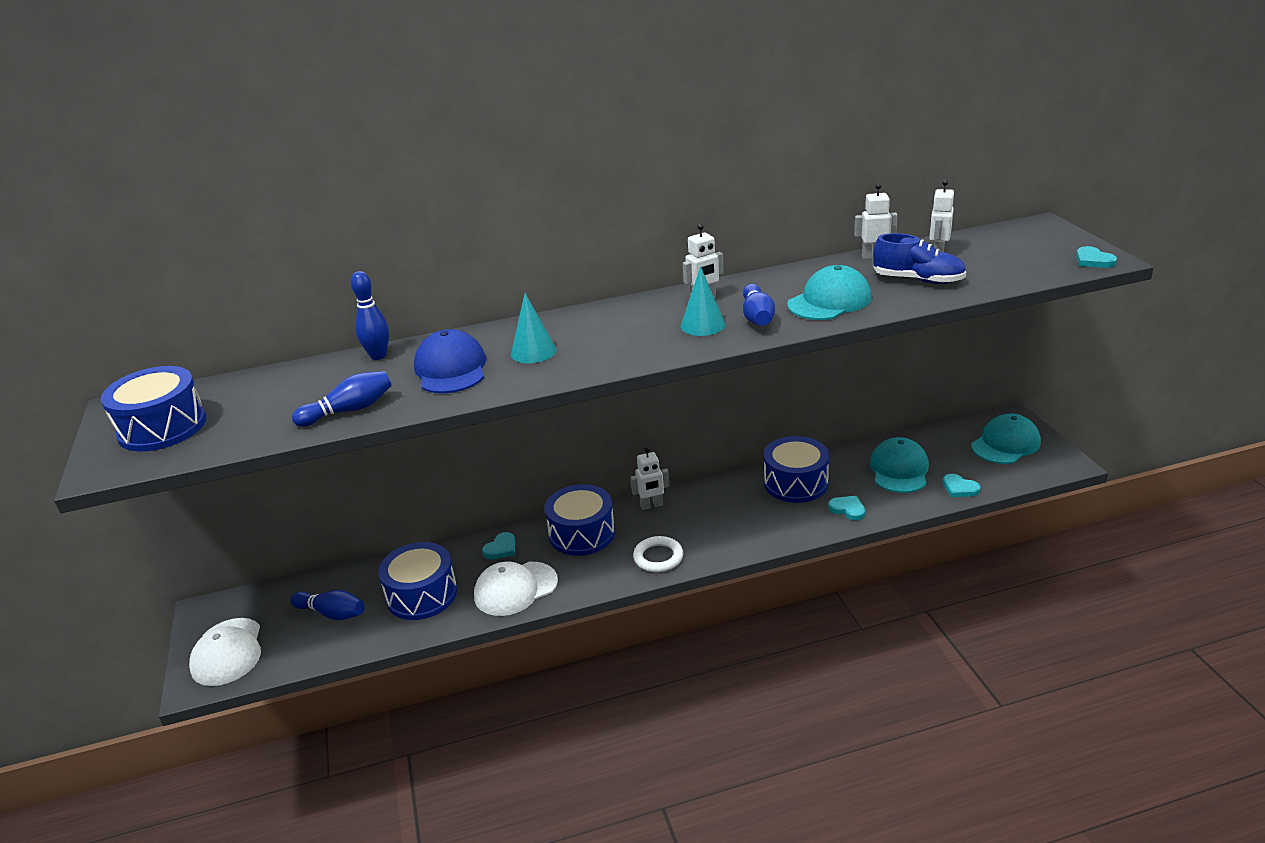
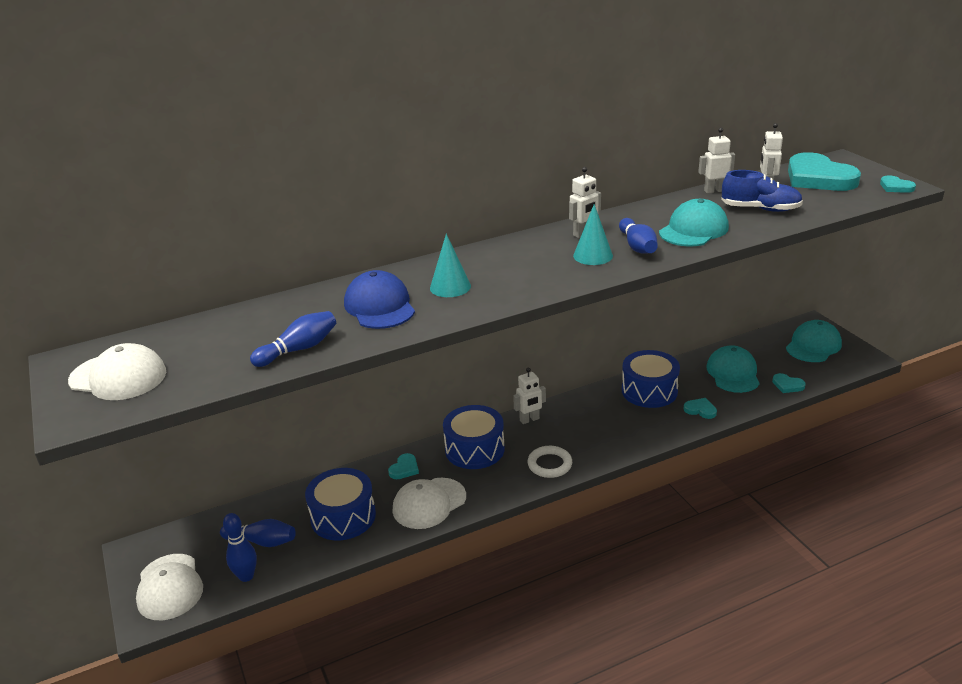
camera: 10 degrees left, 0 degrees up
blue drum [101,366,206,452] -> white cap [68,343,166,400]
blue bowling pin [351,271,389,360] -> blue bowling pin moved to [223,513,257,582]
none -> turquoise heart [788,152,861,191]

